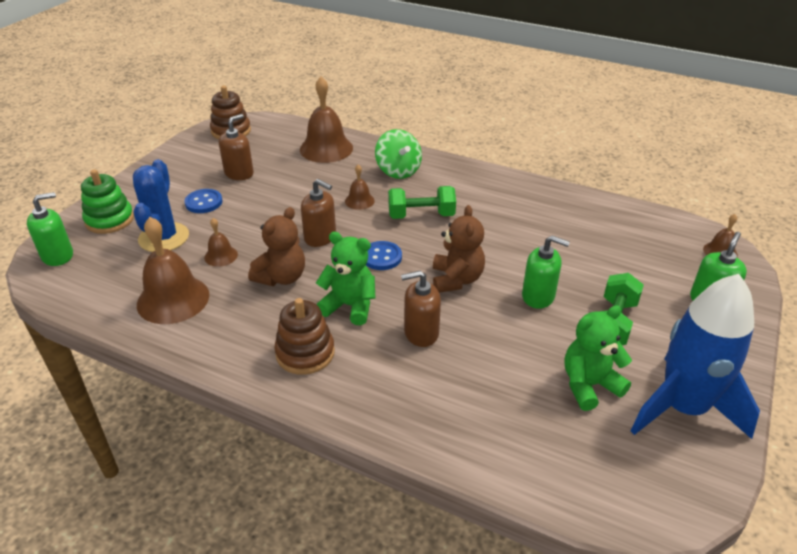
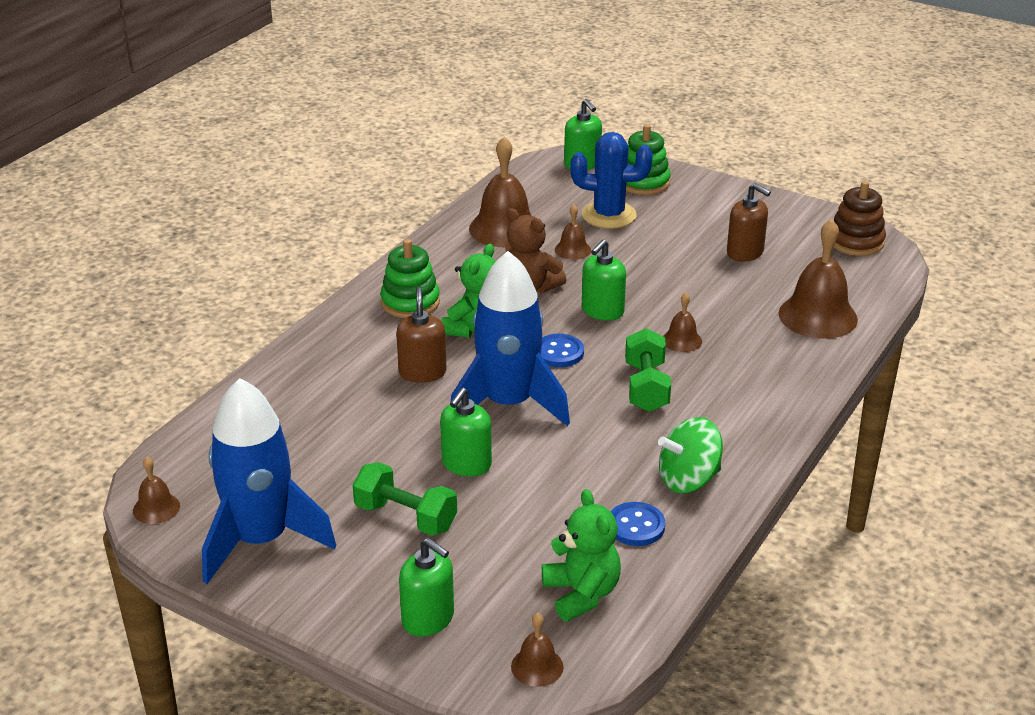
camera: 95 degrees right, 5 degrees down
blue button [184,189,222,213] -> blue button moved to [611,502,665,546]
brown stacking toy [274,298,335,375] -> green stacking toy [380,239,440,318]
brown soap dispenser [301,179,336,247] -> green soap dispenser [582,239,626,321]
green spinning top [375,129,422,179] -> green spinning top moved to [658,417,723,493]
brown teddy bear [433,205,485,293] -> blue rocket [450,251,570,426]
green teddy bear [564,305,632,411] -> green teddy bear moved to [542,489,621,622]
none -> brown bell [133,457,180,524]

